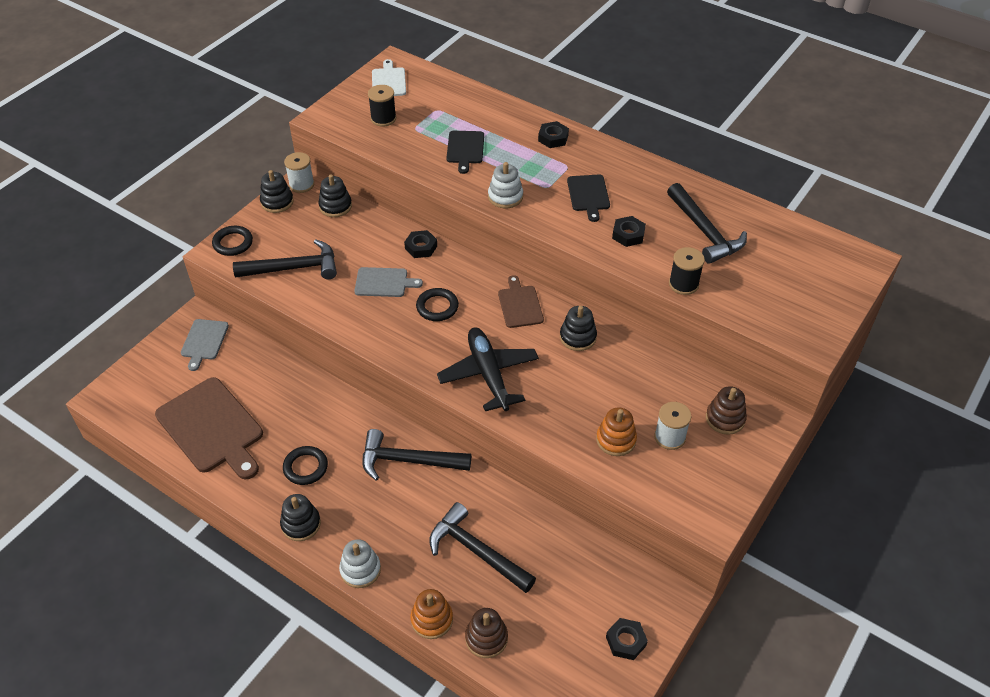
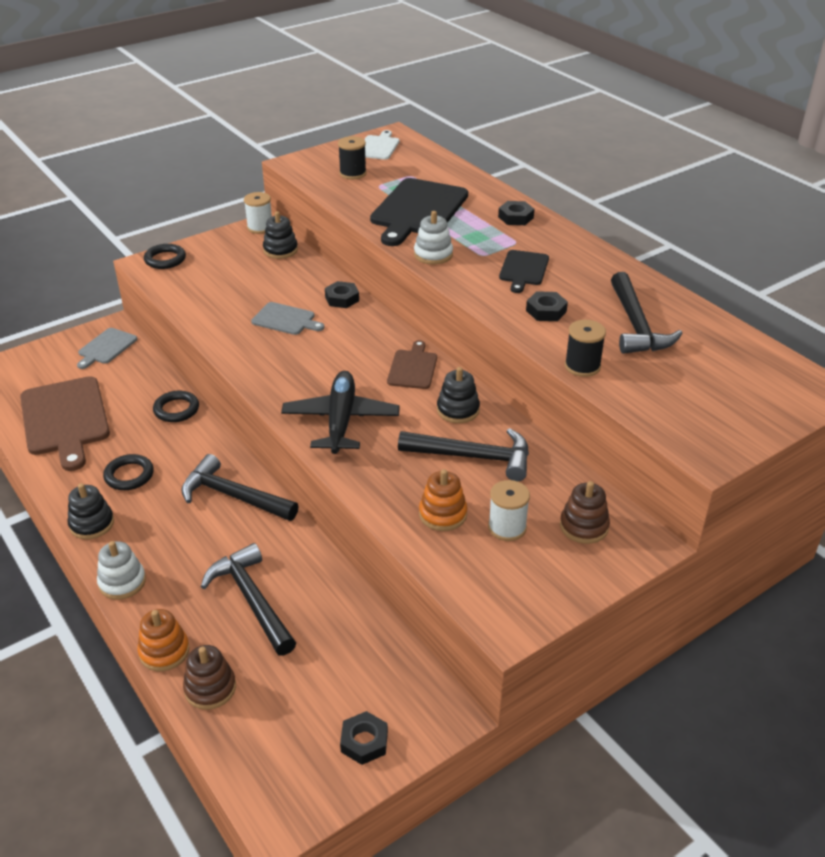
camera: 20 degrees right, 10 degrees down
black hammer [233,239,337,279] -> black hammer moved to [398,428,529,481]
black stacking toy [260,170,294,213] -> none
black ring [416,288,459,321] -> black ring moved to [153,391,199,422]
black cutting board [446,131,484,174] -> black cutting board [370,178,468,246], size x1.88

